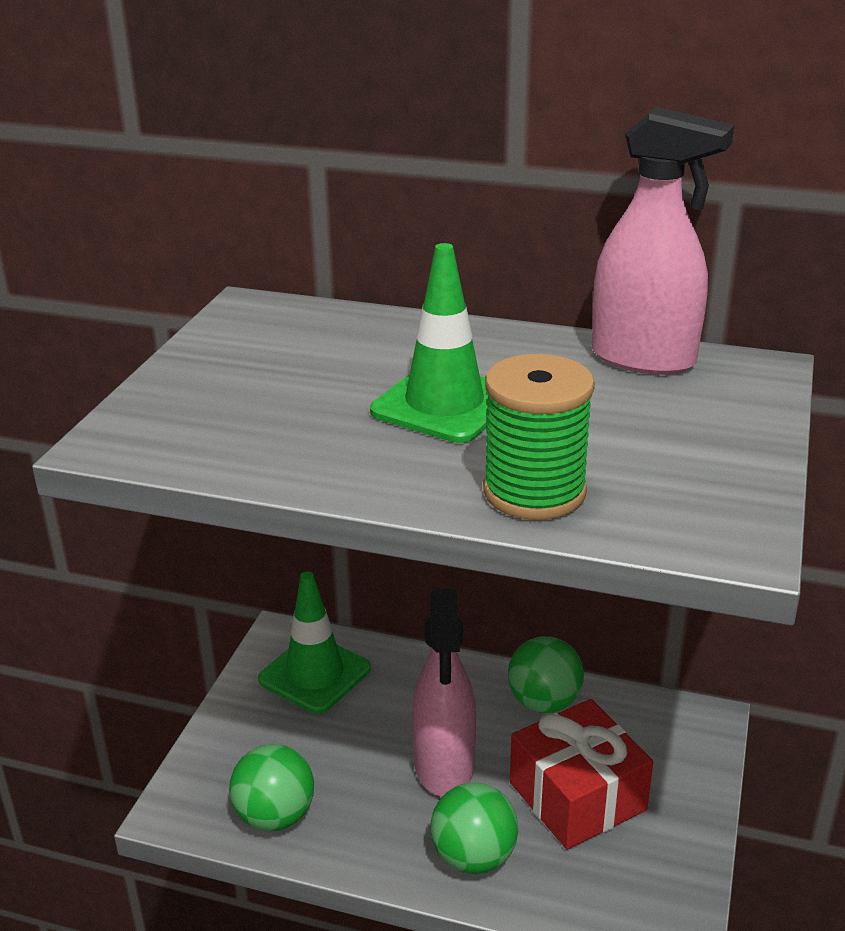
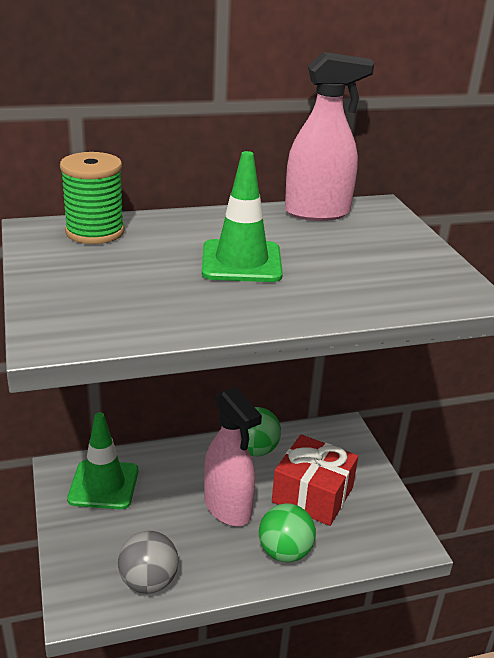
camera: 35 degrees left, 0 degrees up
green ball [229,744,314,831] -> grey ball [118,531,179,594]
green spool [483,354,595,520] -> green spool moved to [60,152,125,244]

